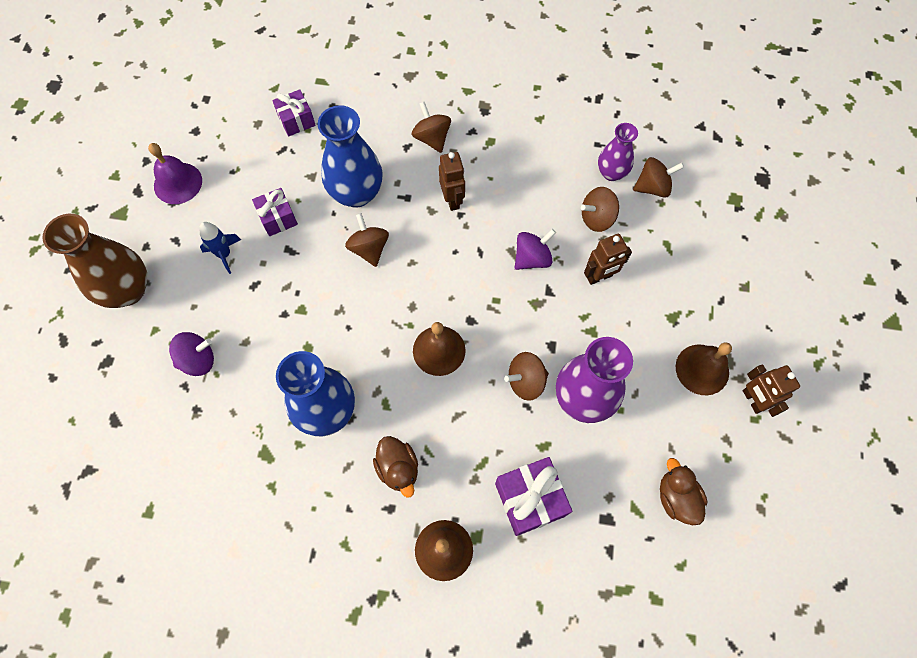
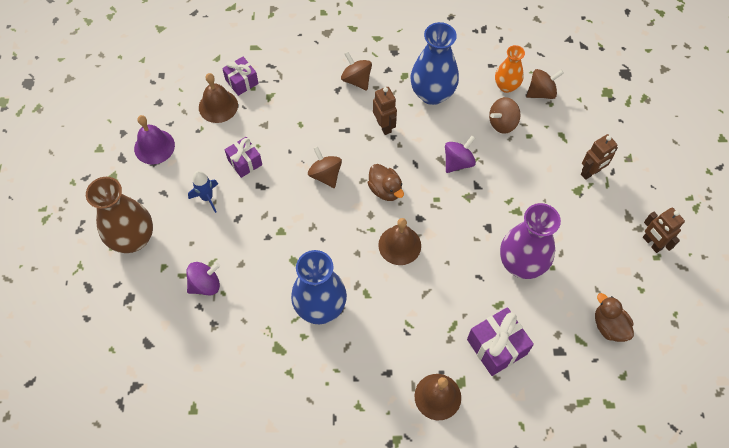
camera: 10 degrees left, 5 degrees down
blue vase [318,105,383,208] -> blue vase moved to [410,22,459,105]
brown duck [373,436,418,498] -> brown duck moved to [368,164,404,201]
brown spinning top [504,352,549,401] -> none
brown robot [584,234,632,285] -> brown robot moved to [581,134,618,180]
purple vase [598,123,638,181] -> orange vase [495,45,525,93]
brown bell [676,342,732,395] -> brown bell moved to [199,73,238,123]

